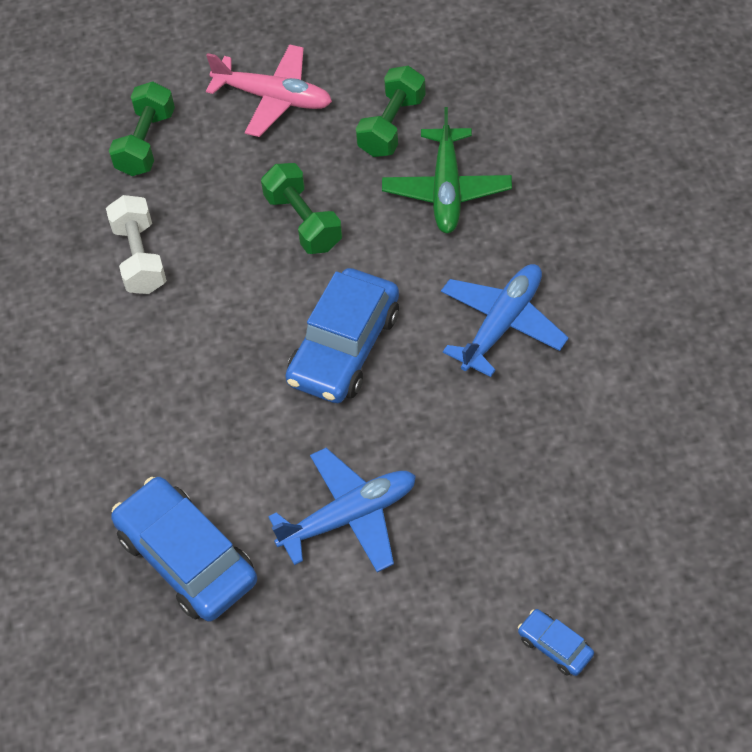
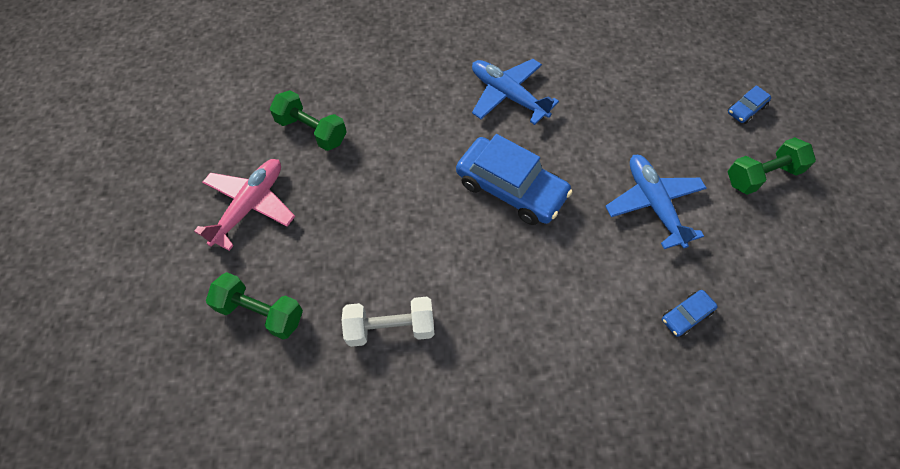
camera: 85 degrees left, 5 degrees up
blue car [111,477,257,622] -> blue car [662,290,718,337], size x0.45
green dumbbell [261,163,342,254] -> green dumbbell moved to [728,137,816,195]
green plane [382,107,512,233] -> none

